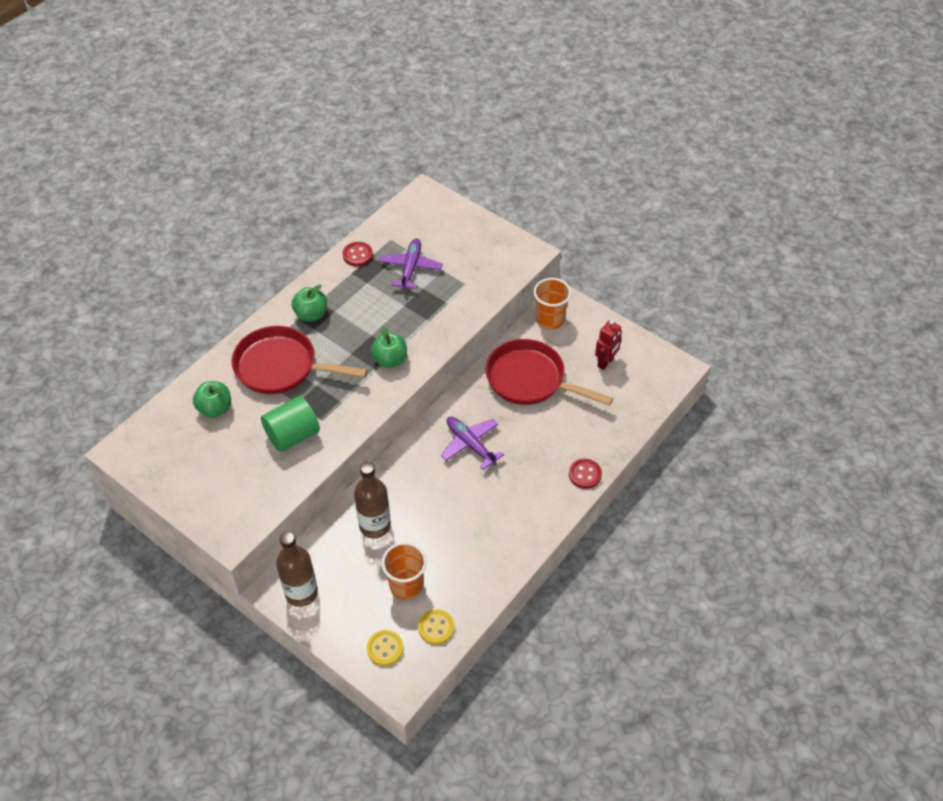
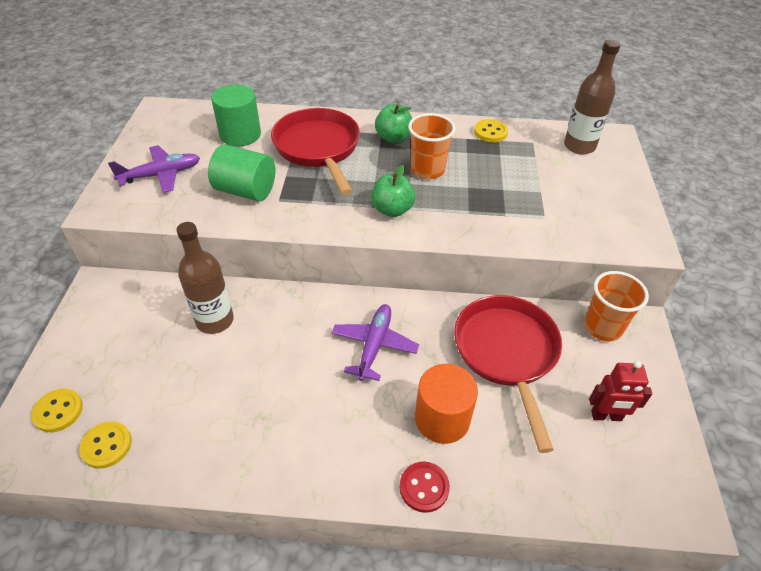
camera: 55 degrees right, 5 degrees down
green apple [193,381,231,418] -> green cylinder [211,84,261,147]
brown bottle [276,531,318,607] -> brown bottle moved to [564,40,621,155]
red button [343,242,373,266] -> yellow button [474,119,508,142]
purple plane [379,239,443,290] -> purple plane moved to [108,145,200,193]
orange cup [382,542,427,600] -> orange cup moved to [408,113,456,179]
none -> orange cylinder [415,364,478,444]

